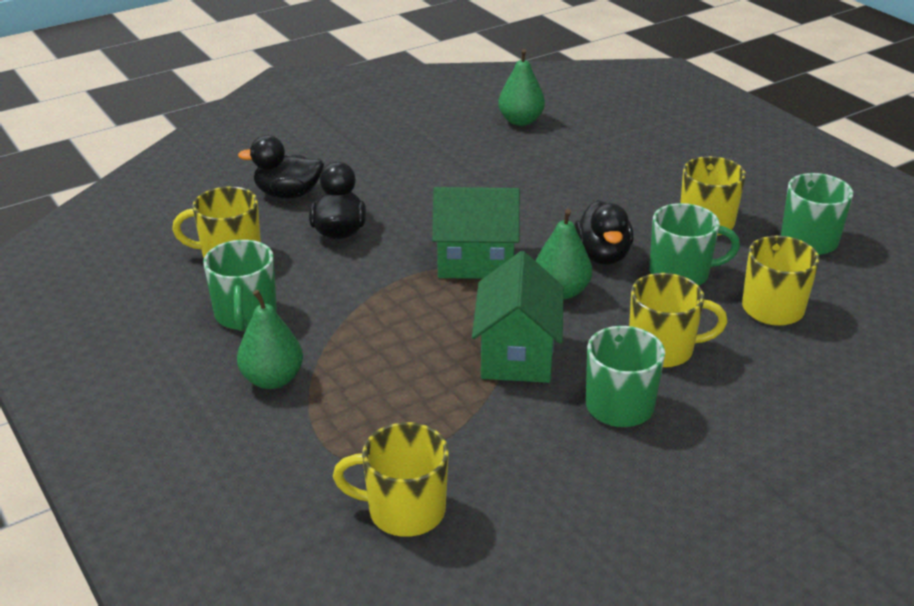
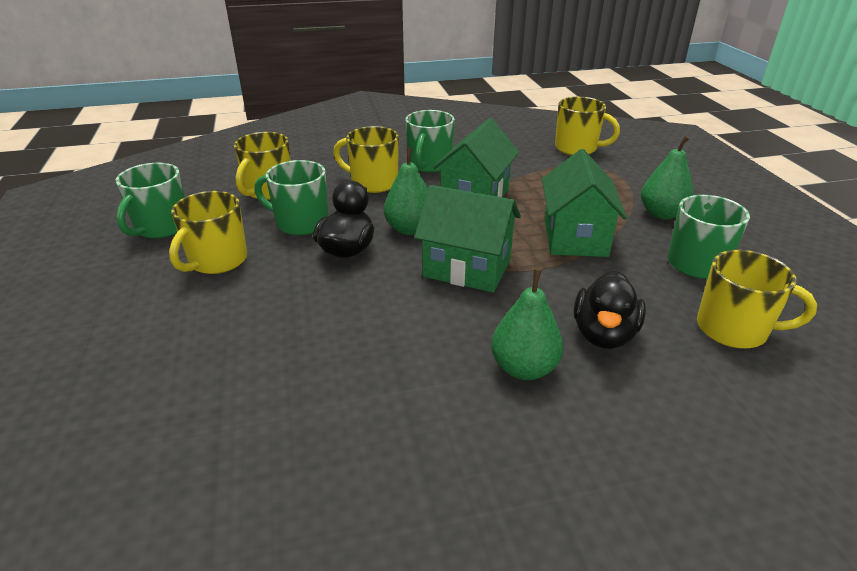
camera: 160 degrees left, 0 degrees up
black duck [238,135,324,199] -> none
green pear [498,49,545,126] -> green pear moved to [491,269,564,380]
none -> green house [542,149,627,257]

